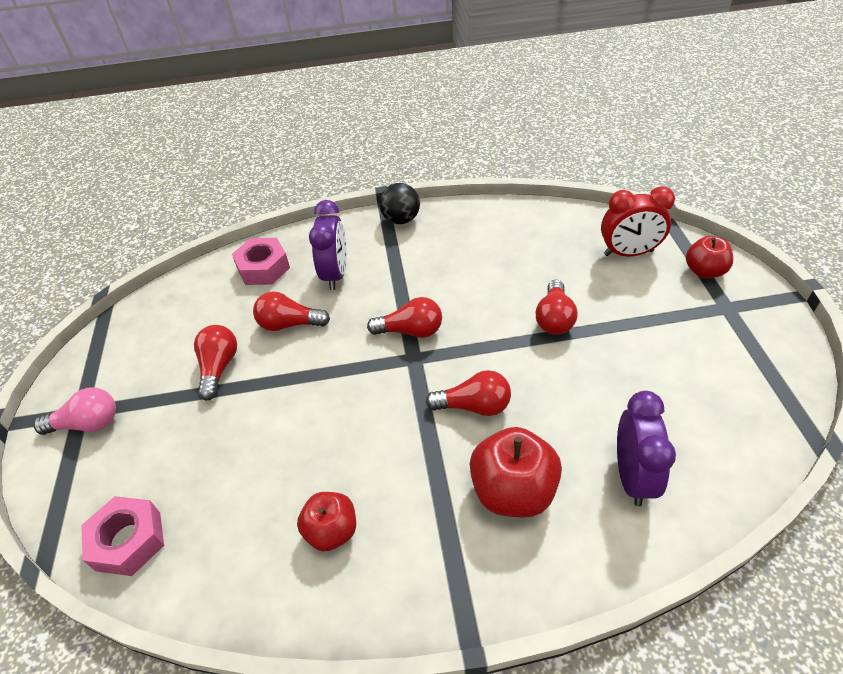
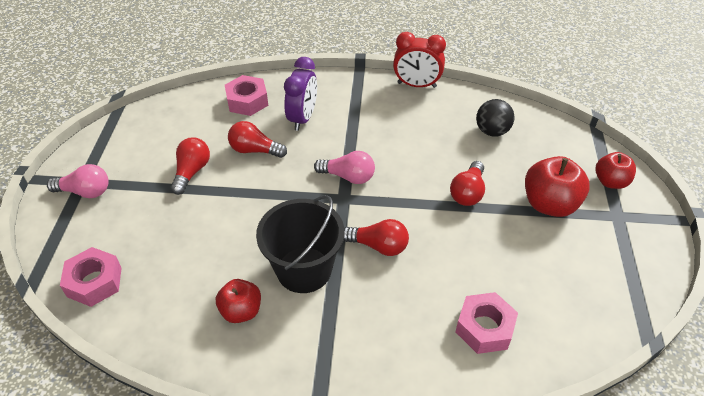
camera: 10 degrees right, 0 degrees up
red light bulb [367,297,442,338] -> pink light bulb [314,151,375,184]
black ball [379,183,420,224] -> black ball moved to [476,99,515,137]
red apple [470,427,562,517] -> red apple moved to [525,156,590,217]
red clock [601,186,675,256] -> red clock moved to [393,32,446,88]
purple clock [617,391,676,506] -> pink nut [455,292,518,354]
none -> black bucket [256,195,345,293]

